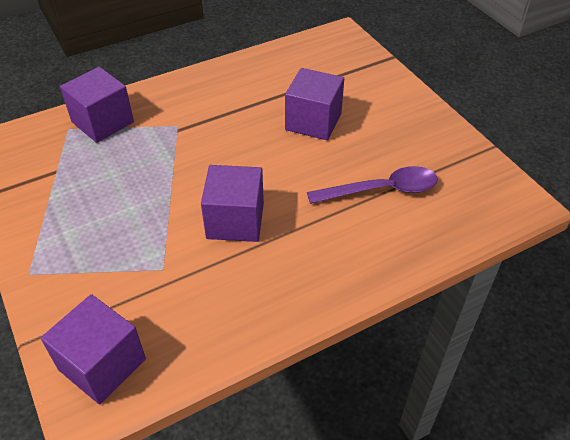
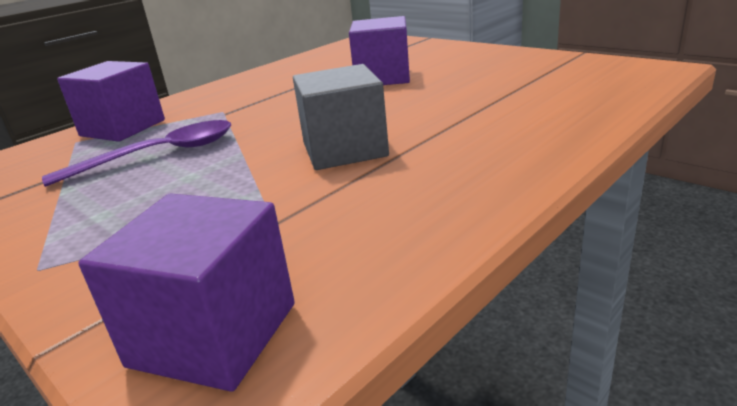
camera: 15 degrees left, 20 degrees down
purple cube [201,165,264,242] -> grey cube [293,64,389,170]
purple spoon [307,166,438,204] -> purple spoon moved to [42,120,231,187]

